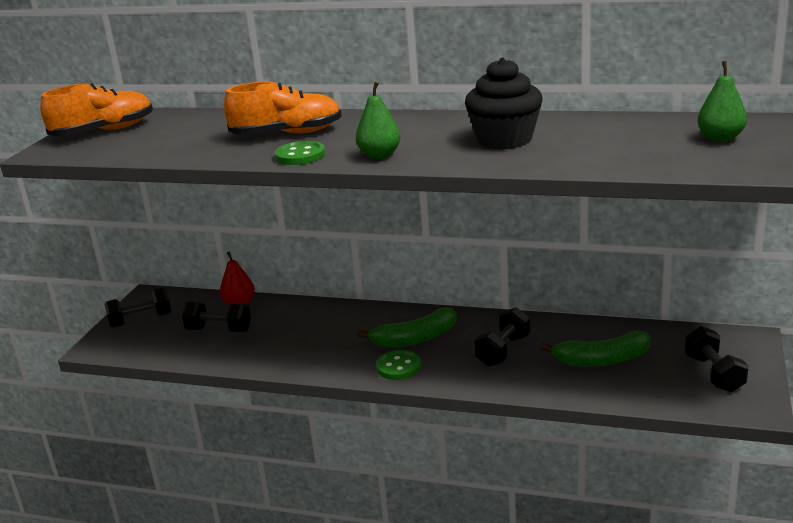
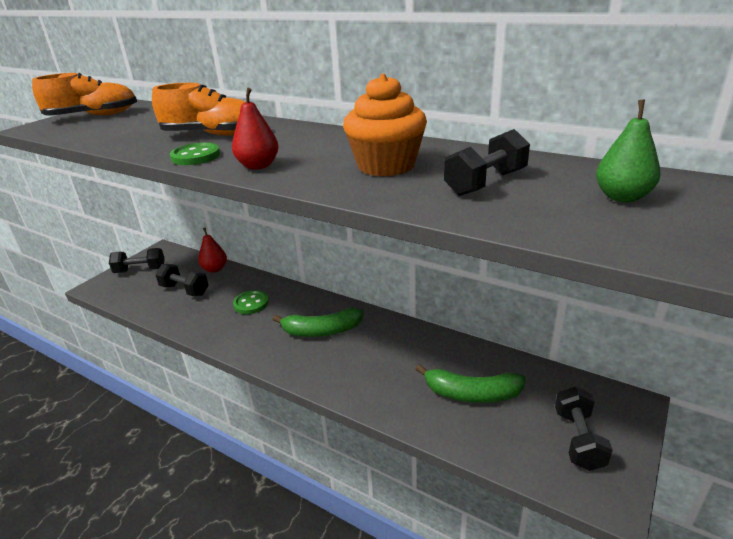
camera: 15 degrees right, 5 degrees up
green pear [356,82,401,159] -> red pear [232,88,279,170]
green button [376,350,421,380] -> green button moved to [233,290,269,314]
black cupcake [465,58,543,150] -> orange cupcake [343,74,427,177]
black dumbbell [474,307,530,366] -> black dumbbell moved to [444,129,530,196]

